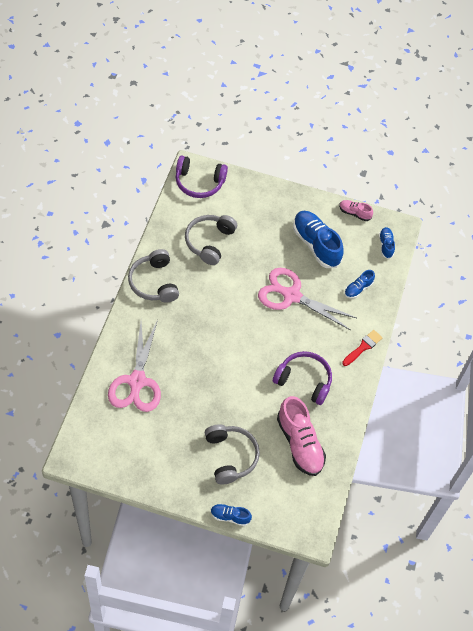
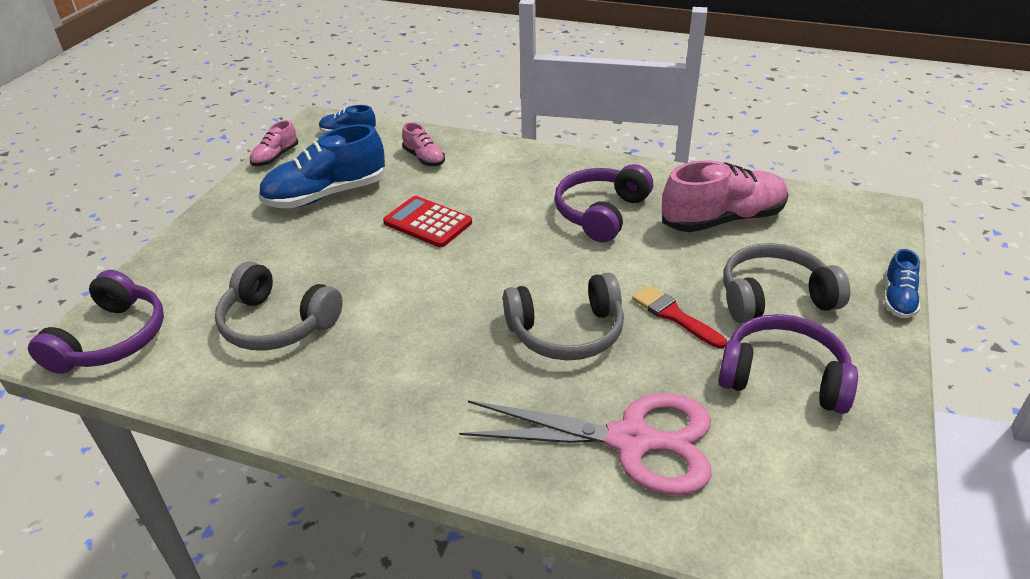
camera: 80 degrees left, 20 degrees down
grey headphones [128,249,179,303] -> grey headphones moved to [503,273,624,360]
pink scissors [258,268,357,330] -> red calculator [383,196,472,247]
red brush [342,330,383,366] -> red brush moved to [632,285,727,349]
blue shoe [344,270,375,299] -> pink shoe [402,122,445,166]
none -> purple headphones [718,314,858,414]

